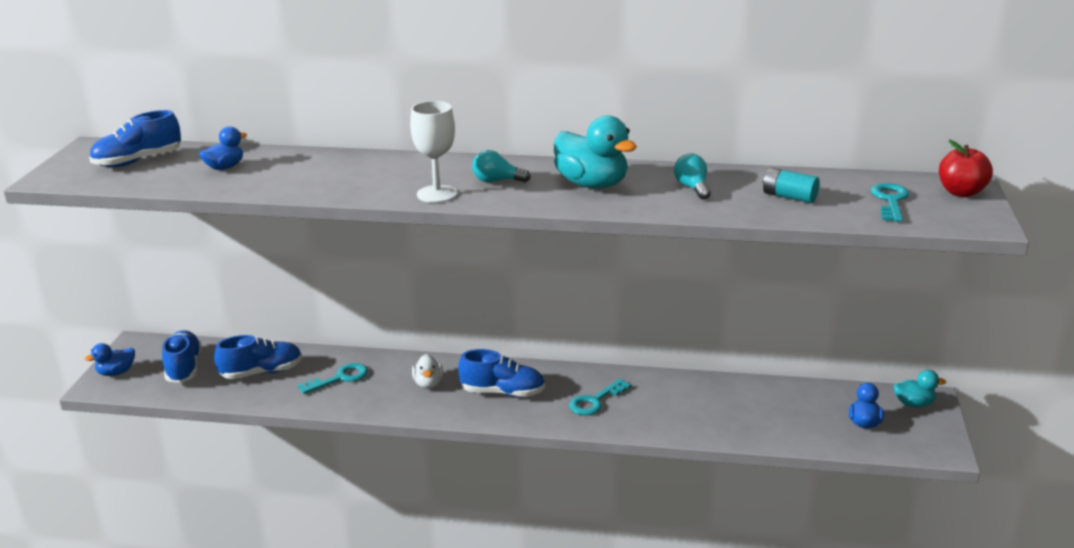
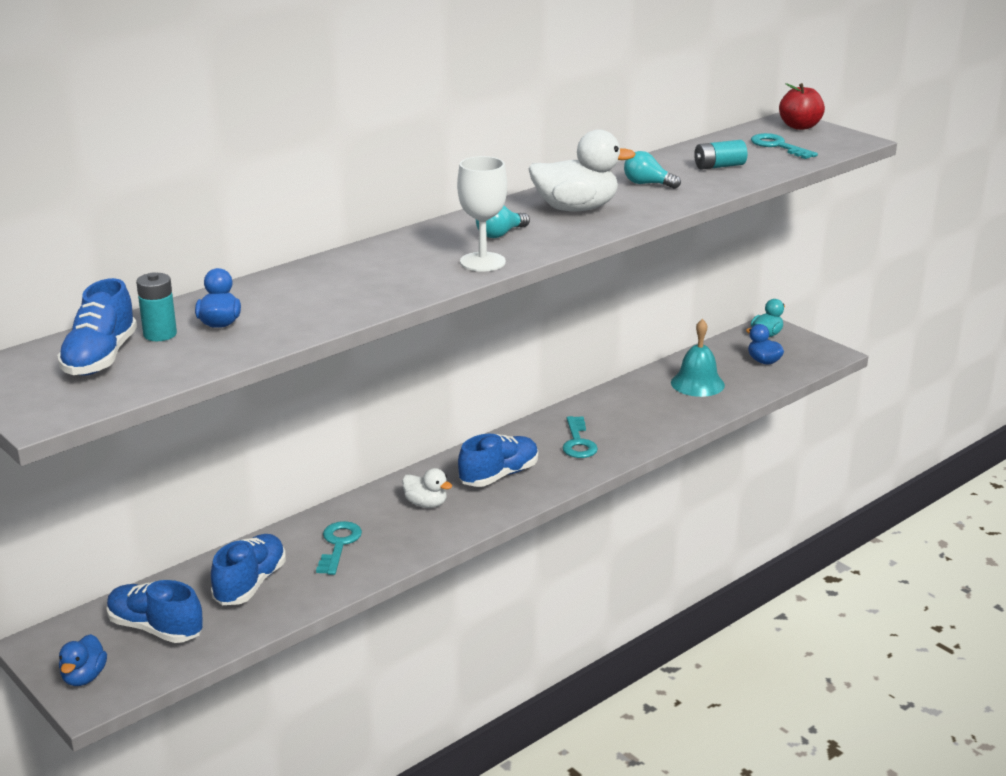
camera: 50 degrees left, 0 degrees up
turquoise duck [554,115,637,189] -> white duck [529,129,635,211]
none -> turquoise battery [136,272,177,341]
none -> turquoise bell [671,319,725,397]

